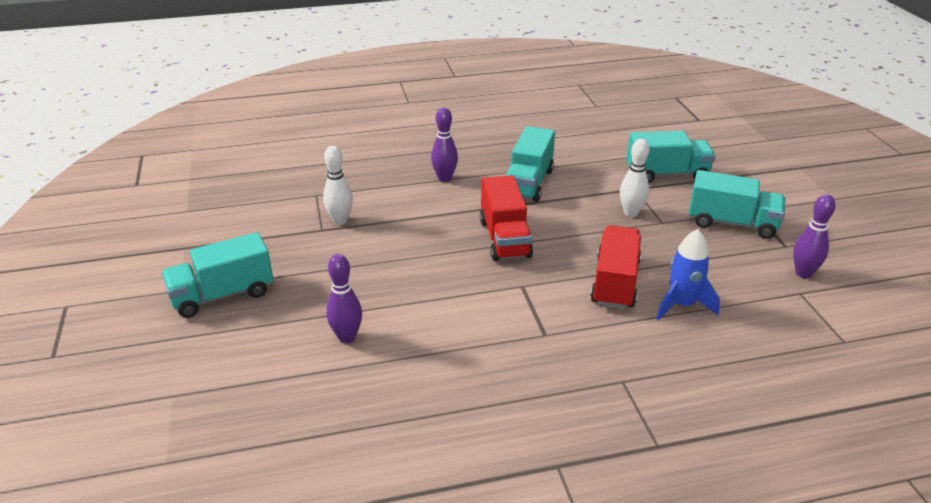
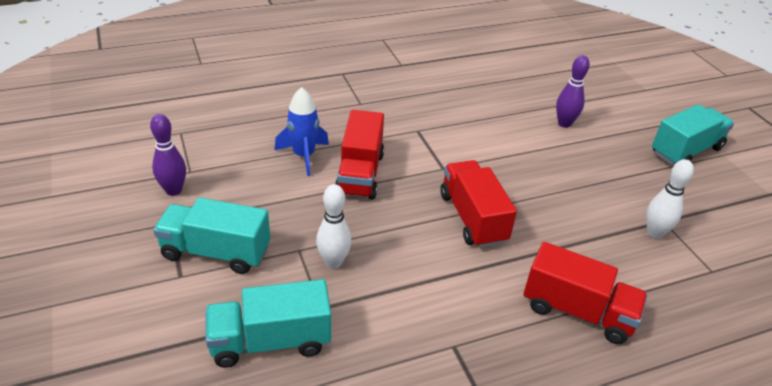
camera: 170 degrees right, 5 degrees up
purple bowling pin [431,107,458,182] -> red truck [524,242,648,344]
turquoise truck [505,126,555,202] -> none

